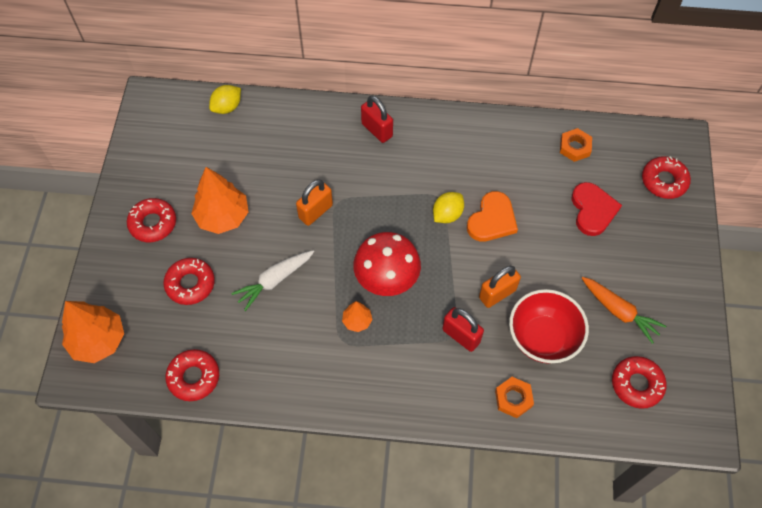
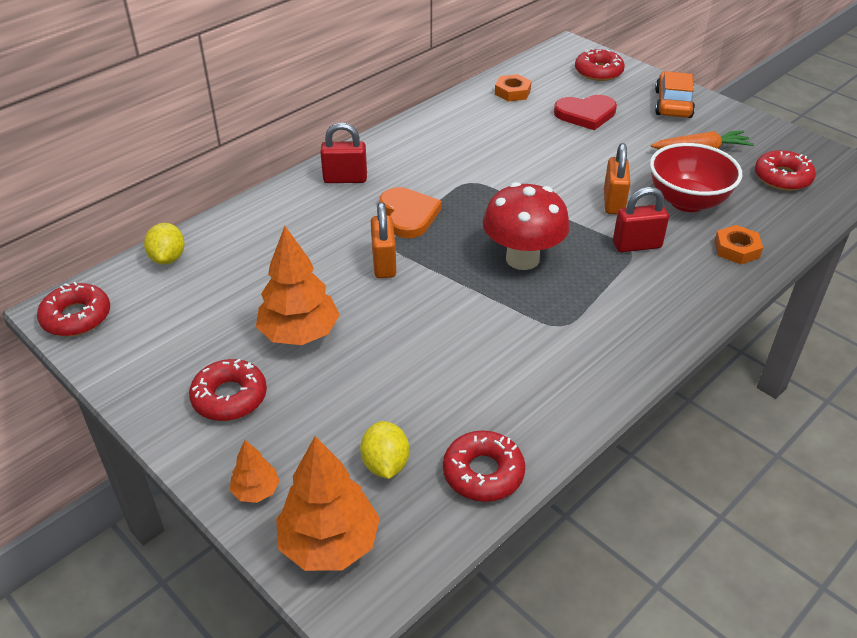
camera: 50 degrees left, 20 degrees down
red donut [164,258,215,305] -> red donut moved to [37,282,110,336]
white carrot [231,250,314,311] -> none
orange tree [342,301,372,332] -> orange tree moved to [230,440,280,503]
yellow lemon [433,192,464,223] -> yellow lemon moved to [360,421,409,479]
orange heart [467,191,518,242] -> orange heart moved to [380,187,442,238]
red heart [571,182,622,236] -> red heart turned 135 degrees clockwise [554,95,617,130]
none -> orange car [655,71,695,118]

